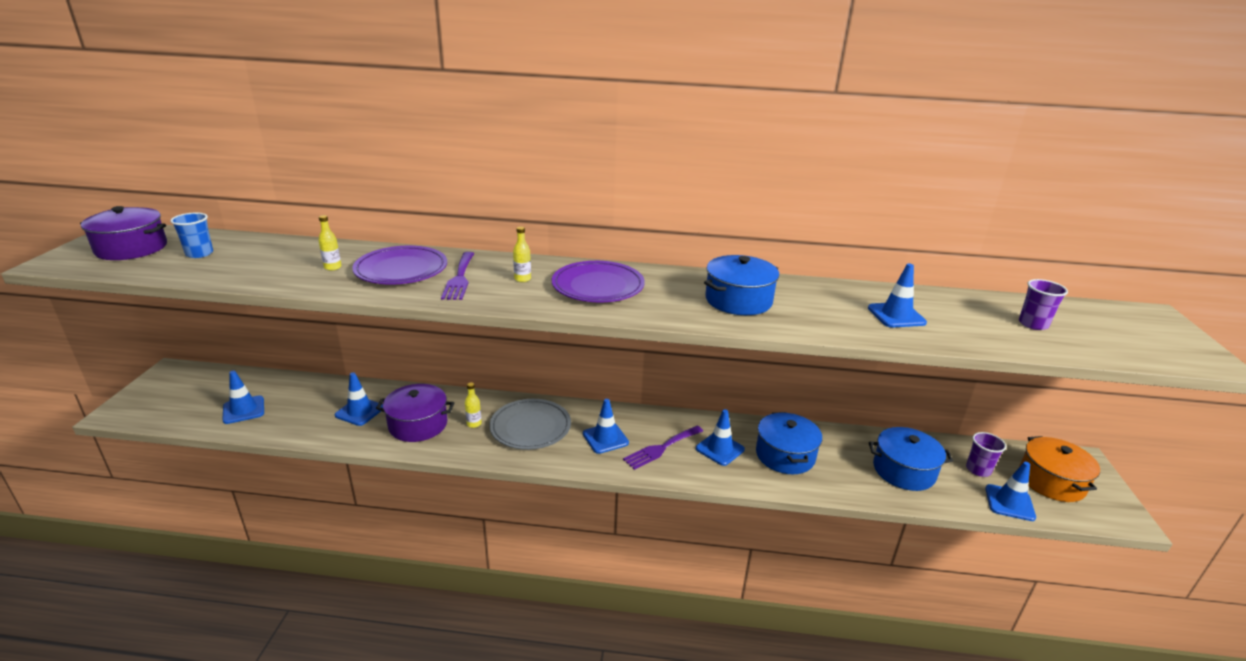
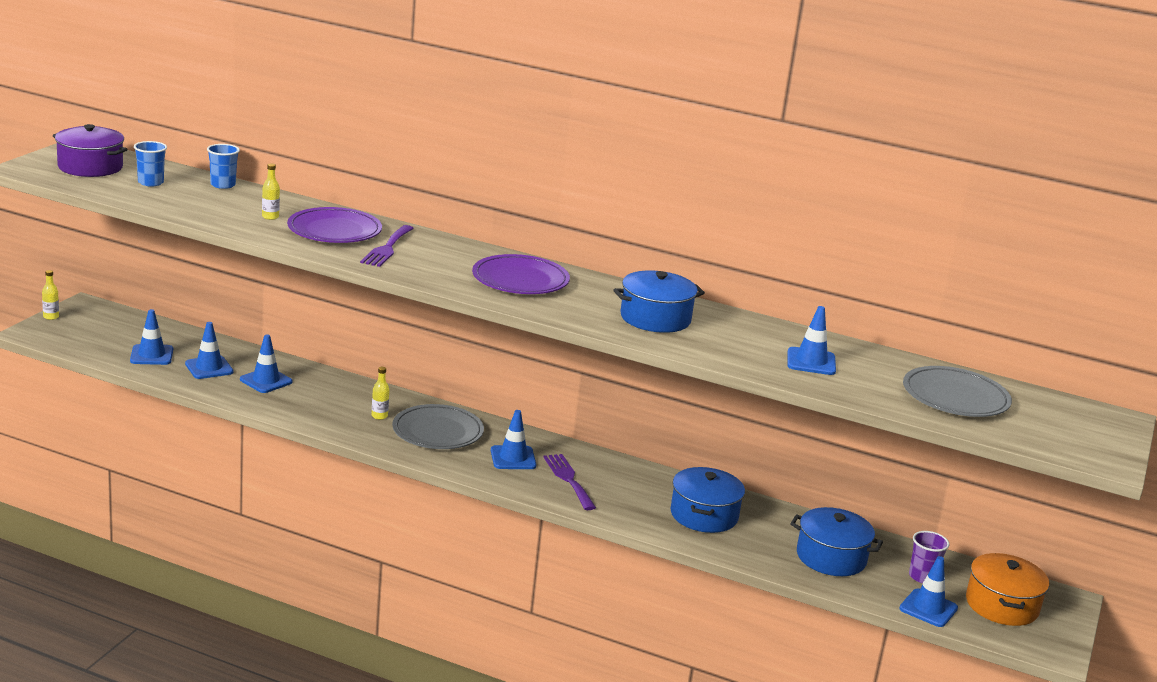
camera: 15 degrees right, 5 degrees down
purple pot [376,384,454,442] -> none
yellow bottle [513,226,531,282] -> yellow bottle moved to [42,270,59,320]
purple fork [623,426,703,470] -> purple fork turned 90 degrees clockwise [543,454,596,510]
blue traffic cone [696,409,745,466] -> blue traffic cone moved to [185,322,234,379]
purple cup [1019,279,1068,330] -> grey plate [903,366,1012,417]
none -> blue cup [207,144,240,189]

